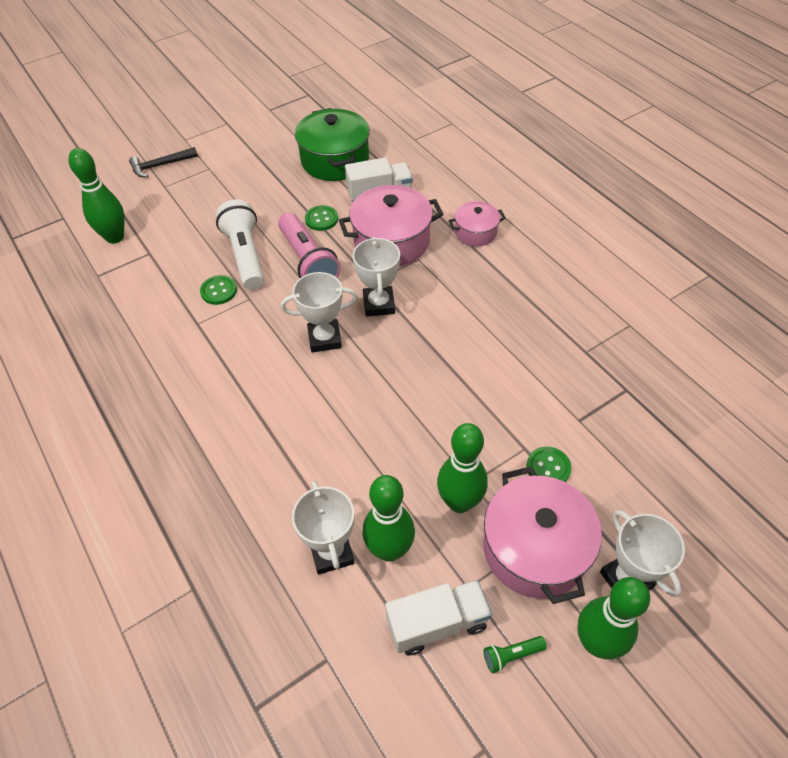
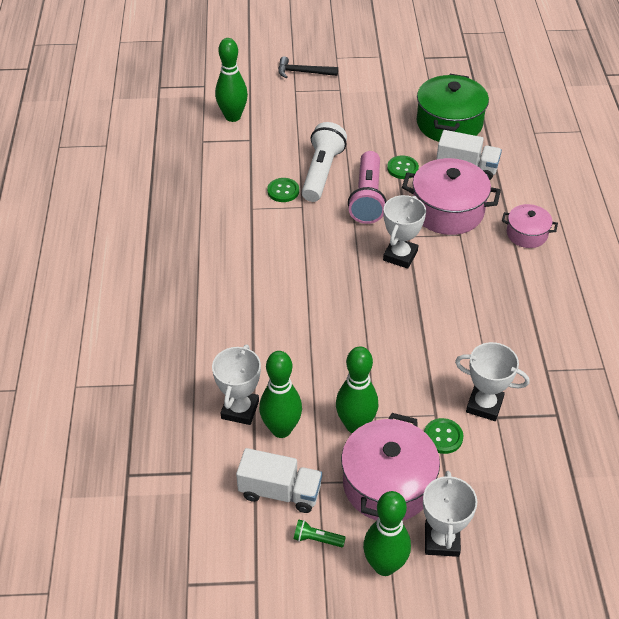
camera: 30 degrees right, 5 degrees down
white trophy [281,272,358,353] -> white trophy moved to [455,342,530,421]

